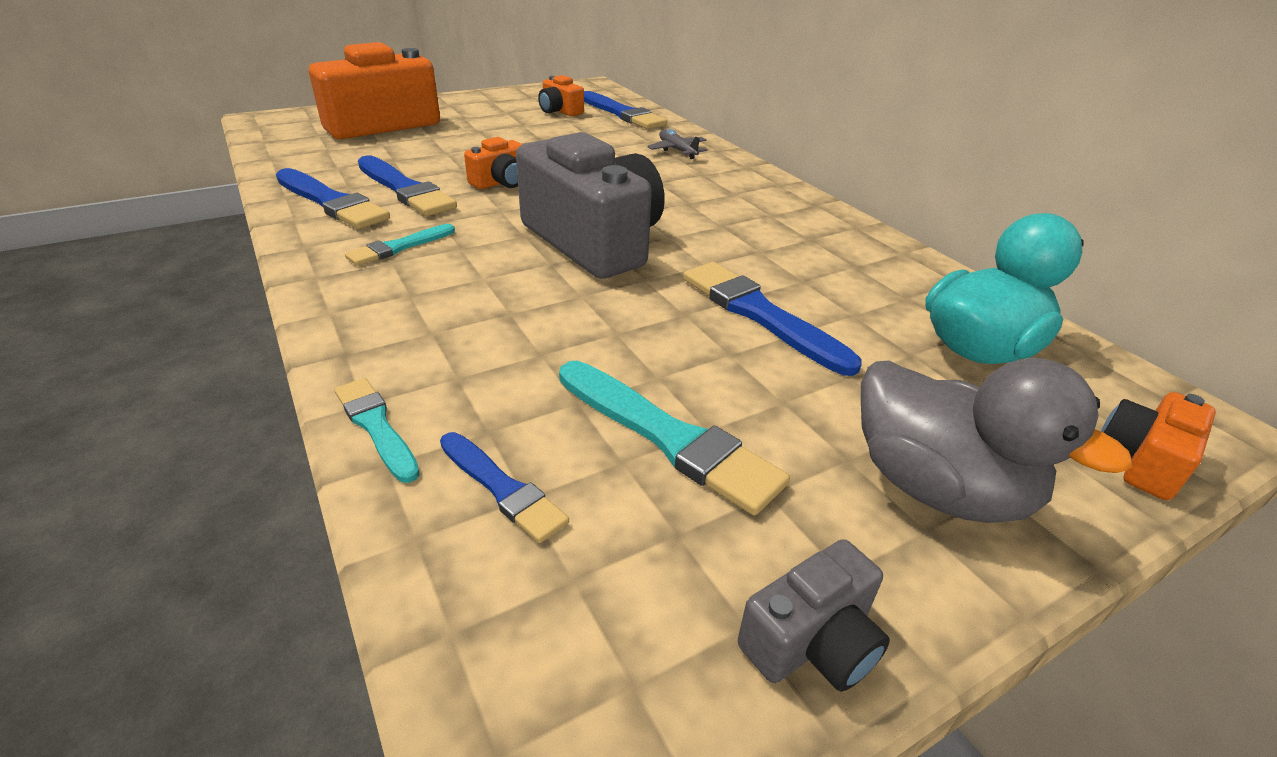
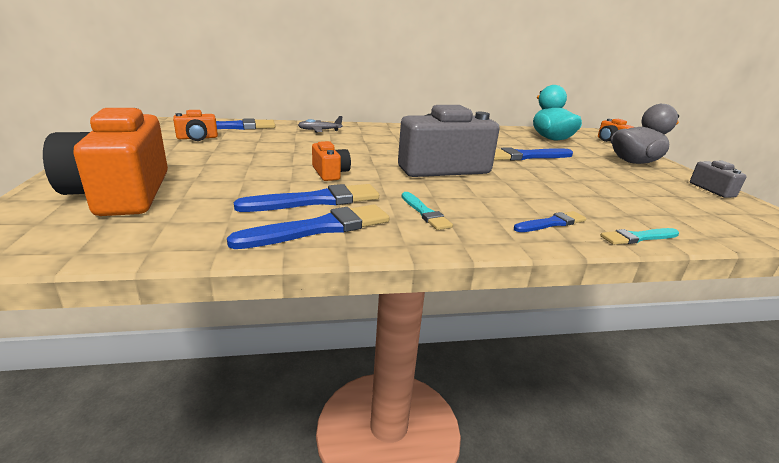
camera: 70 degrees left, 10 degrees down
blue brush [440,432,569,543] -> blue brush moved to [514,211,586,232]
turquoise brush [559,360,790,515] -> none

